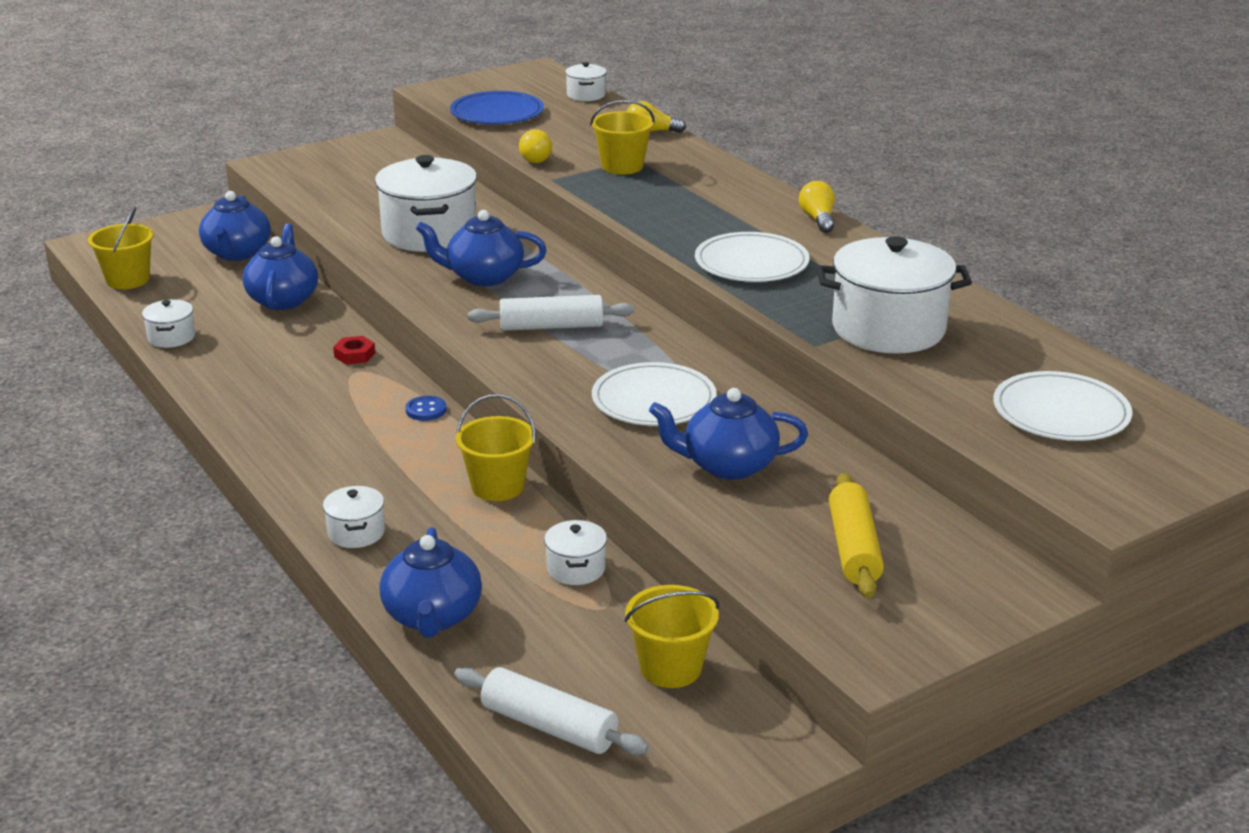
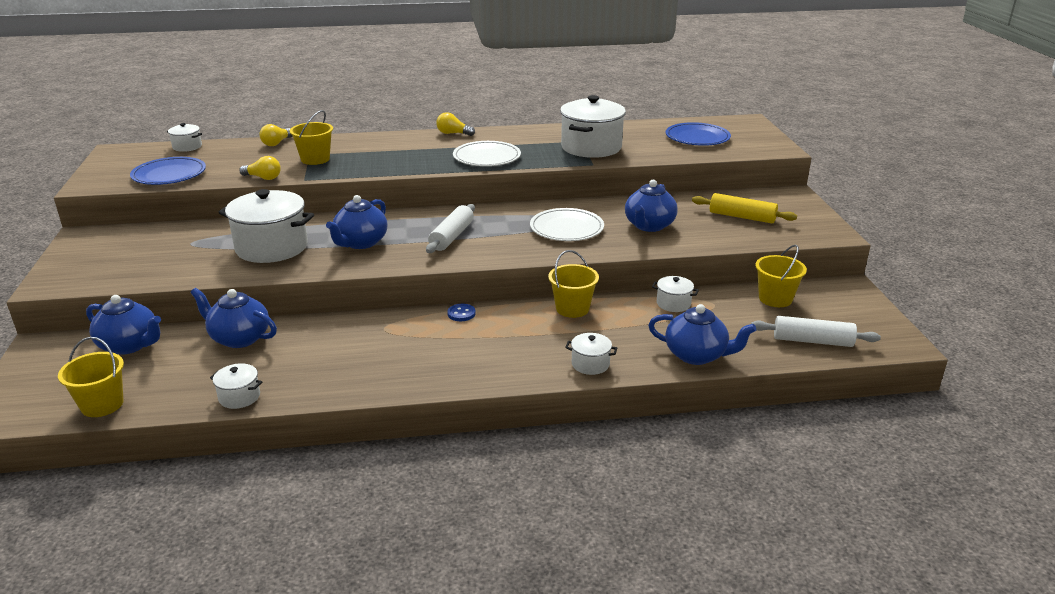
camera: 65 degrees left, 0 degrees up
red nut [333,336,375,365] -> none
white rolling pin [454,667,649,755] -> white rolling pin turned 45 degrees clockwise [751,316,881,347]
white plate [993,371,1132,441] -> blue plate [665,122,731,146]

